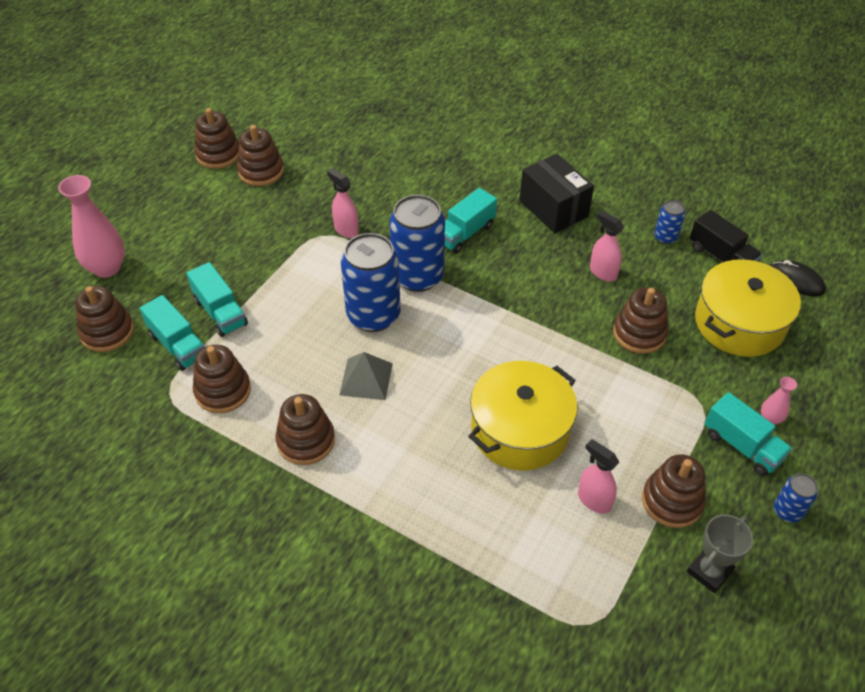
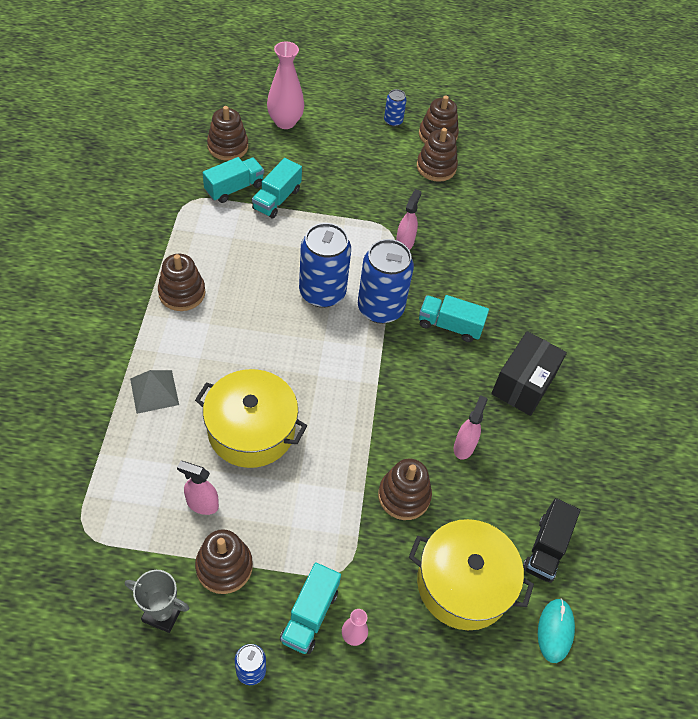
camera: 60 degrees right, 5 degrees up
turquoise truck [140,295,205,371] -> turquoise truck turned 150 degrees counterclockwise [203,157,264,203]
brown stacking toy [193,345,251,413] -> none
grey pyramid [339,352,393,400] -> grey pyramid moved to [130,370,179,414]
pink spray bottle [578,439,619,514] -> pink spray bottle turned 90 degrees counterclockwise [177,461,219,515]
blue can [654,200,686,244] -> blue can moved to [384,89,407,127]
black mouse [773,260,826,296] -> turquoise mouse [538,599,575,663]

